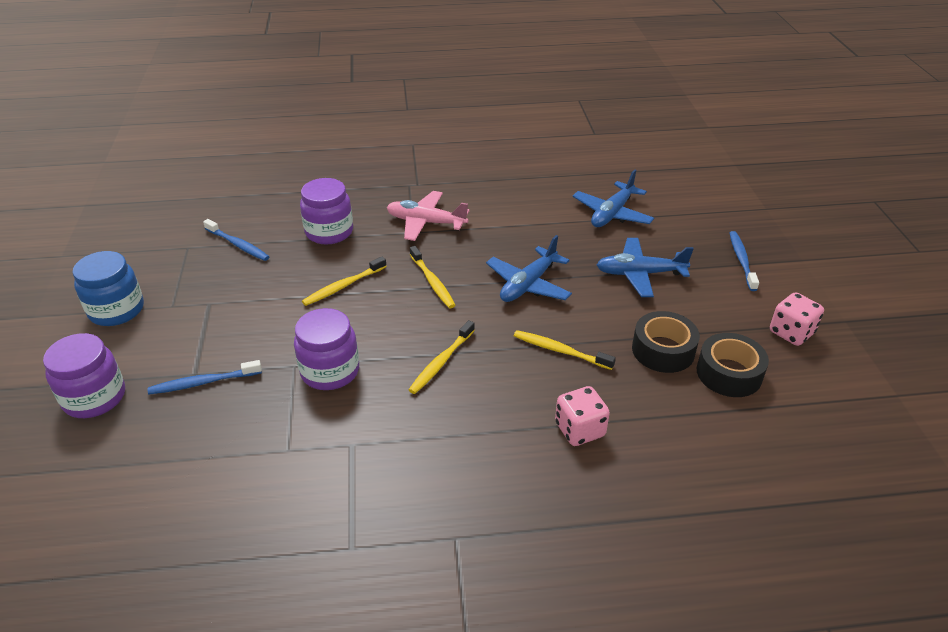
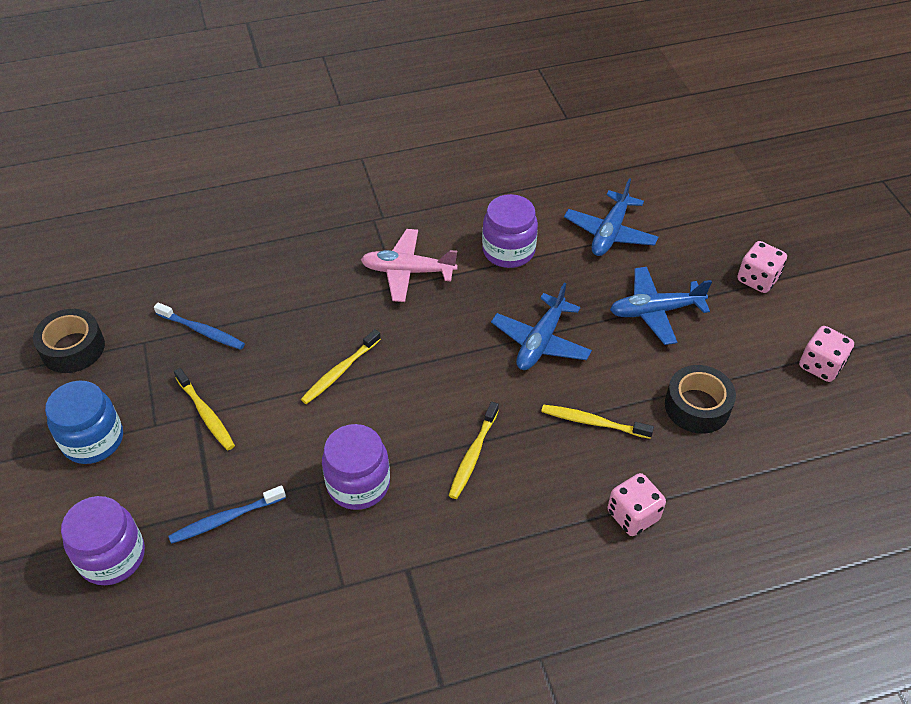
camera: 10 degrees left, 10 degrees up
purple jar [300,178,353,245] -> purple jar moved to [482,194,538,268]
yellow toothbrush [410,246,455,308] -> yellow toothbrush moved to [174,368,235,450]
black tape [697,333,769,397] -> black tape moved to [33,309,105,373]
blue toothbrush [730,231,759,291] -> pink dice [737,241,787,293]

